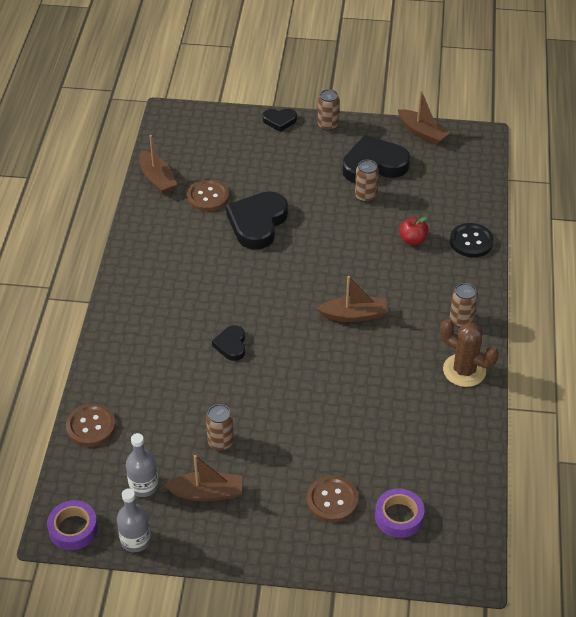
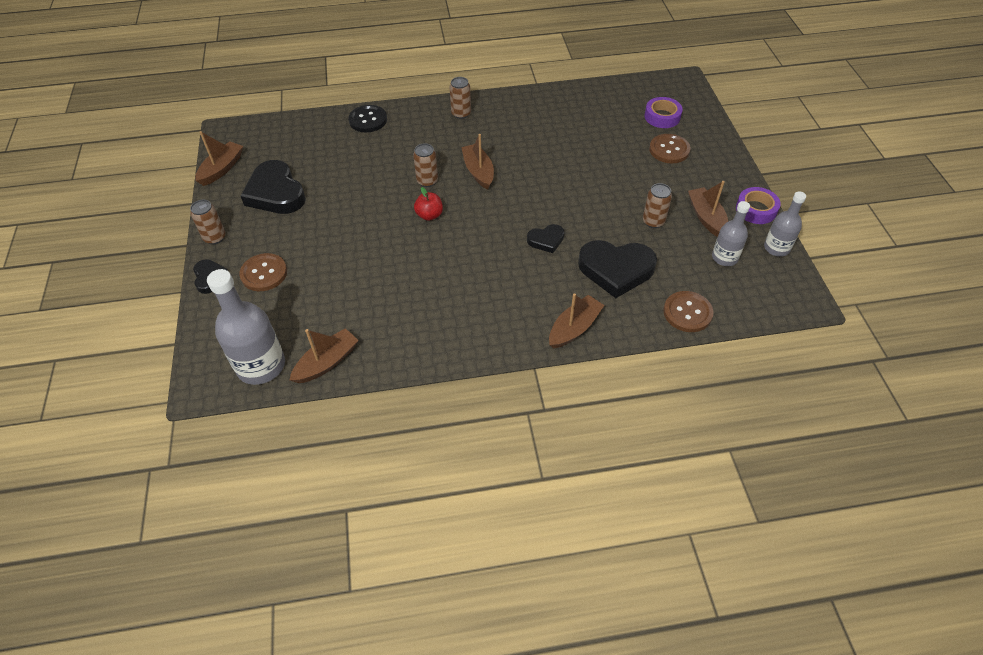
camera: 105 degrees left, 5 degrees up
purple tape [47,500,98,550] -> purple tape moved to [736,187,781,224]
brown button [187,179,229,212] -> brown button moved to [239,253,287,291]
black heart [226,191,288,250] -> black heart moved to [578,240,657,298]
brown can [355,160,379,202] -> brown can moved to [413,143,438,187]
red apple [399,217,428,245] -> red apple moved to [414,187,443,221]
brown cactus [440,319,499,387] -> none
none -> grey bottle [207,269,285,385]
none -> brown boat [549,293,605,349]

